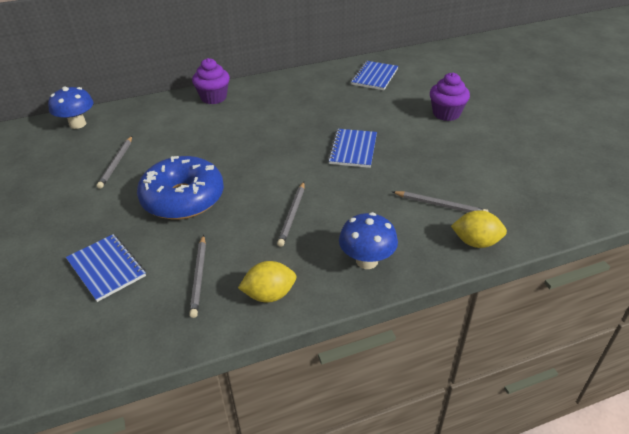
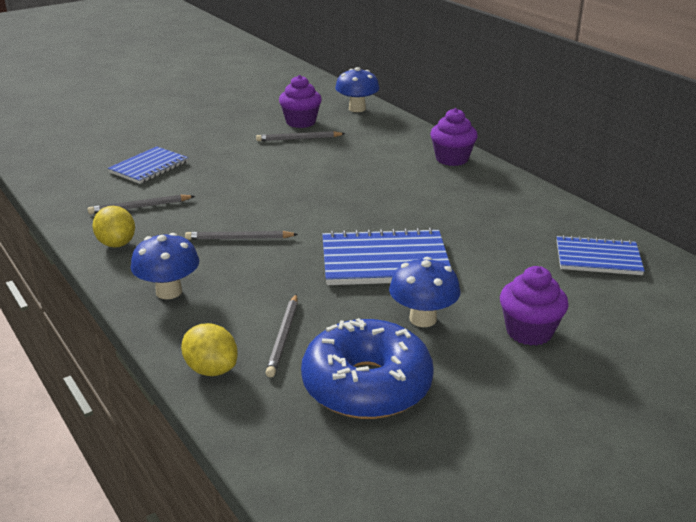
camera: 75 degrees right, 10 degrees down
blue donut [137,156,224,220] -> blue donut moved to [301,318,434,419]
blue notebook [328,129,377,168] -> blue notebook [322,228,451,285], size x1.53
yellow lemon [451,210,507,248] -> yellow lemon turned 45 degrees counterclockwise [181,323,238,376]
none -> purple cupcake [279,75,322,128]
none -> blue mushroom [389,257,461,327]

